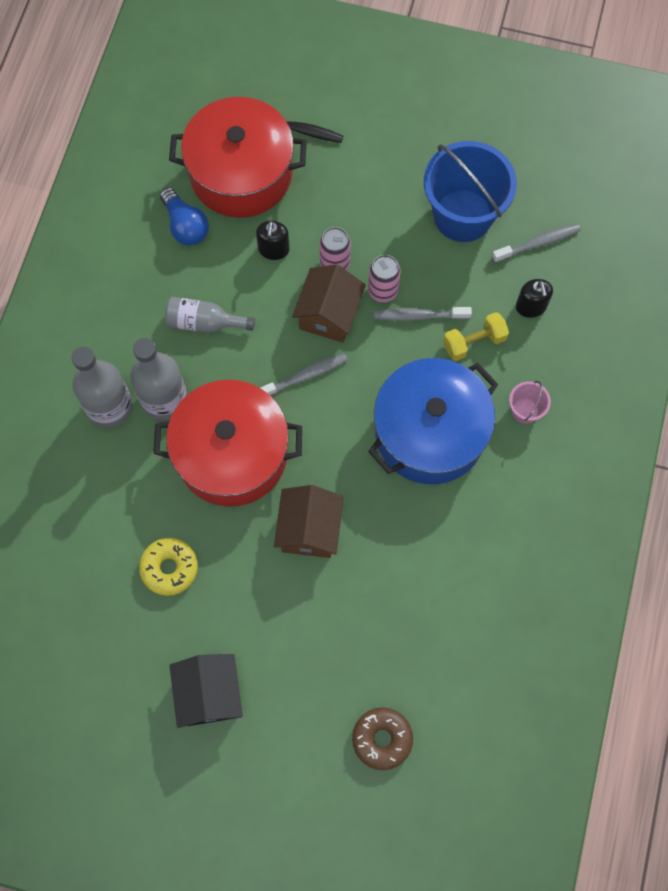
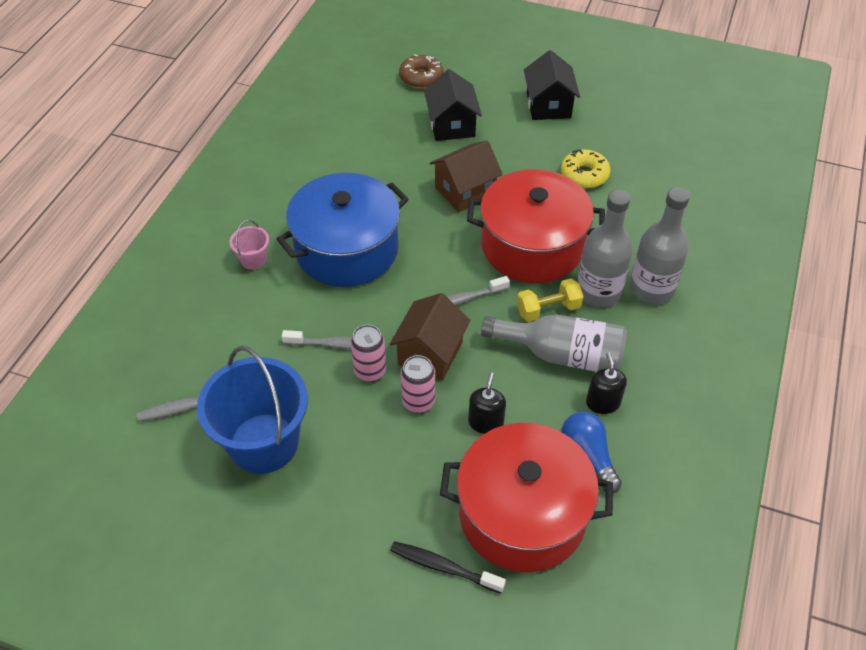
camera: 175 degrees left, 20 degrees down
grey bottle [165,297,255,333] -> grey bottle [481,314,627,372], size x1.52
brown house [274,485,344,558] -> brown house turned 45 degrees clockwise [430,140,503,212]
yellow dumbbell [443,312,509,361] -> yellow dumbbell moved to [517,278,584,322]
black soap dispenser [516,279,553,318] -> black soap dispenser moved to [586,352,627,414]
none -> black house [424,69,482,141]

